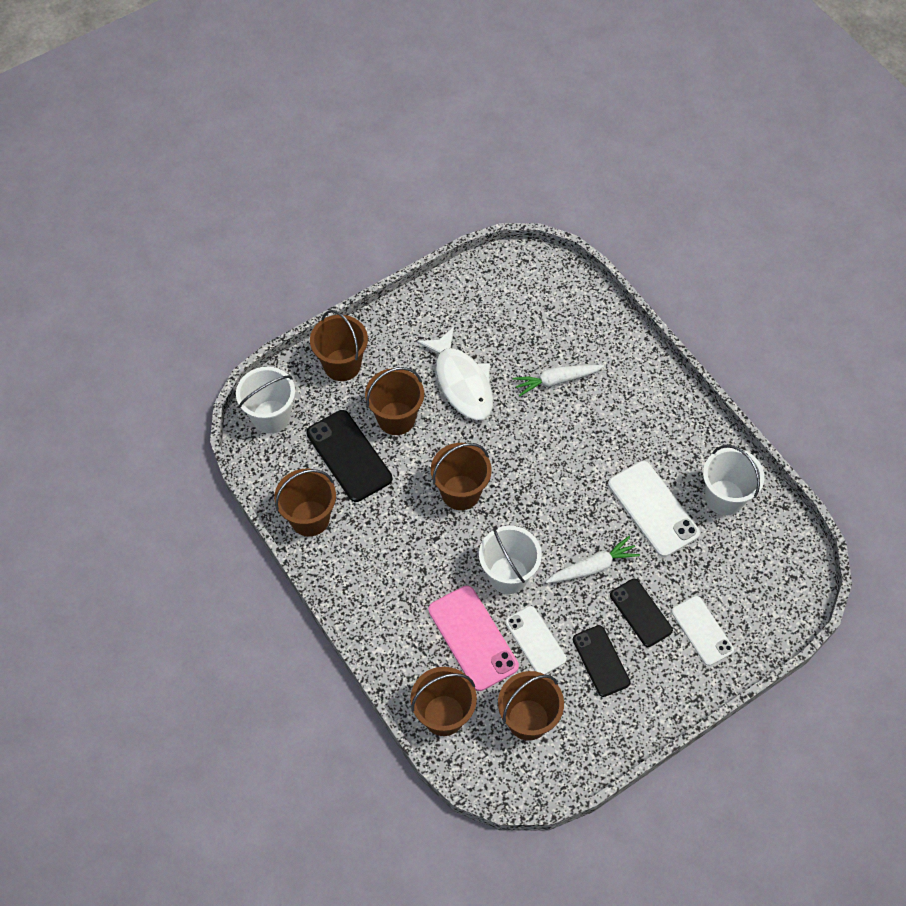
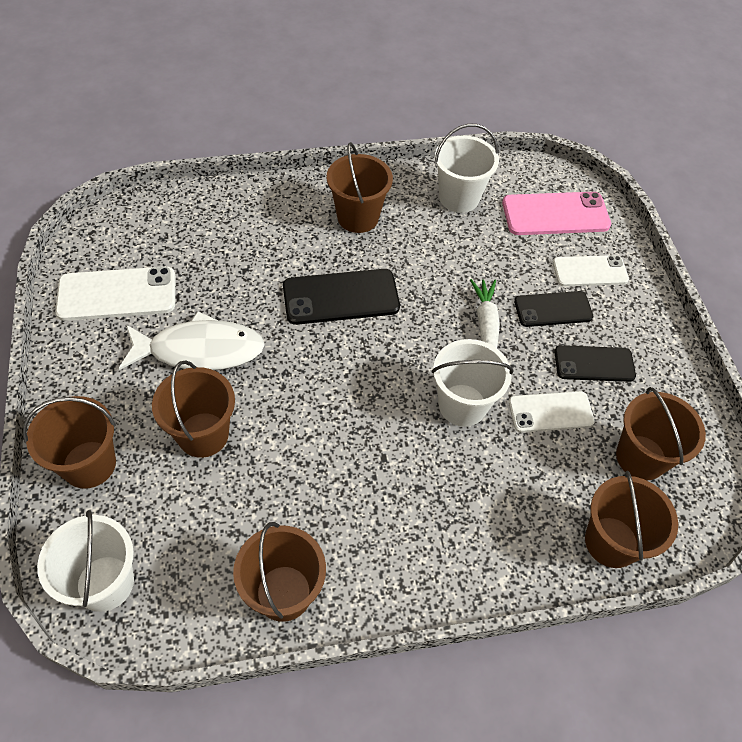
camera: 70 degrees left, 5 degrees down
black phone [306,410,392,502] -> black phone moved to [283,269,400,325]
pink phone [428,586,519,691] -> pink phone moved to [502,192,611,235]
brown bucket [431,443,492,510] -> brown bucket moved to [327,142,393,233]
white carrot [513,364,604,397] -> none
white phone [608,461,700,557] -> white phone moved to [55,266,175,321]

